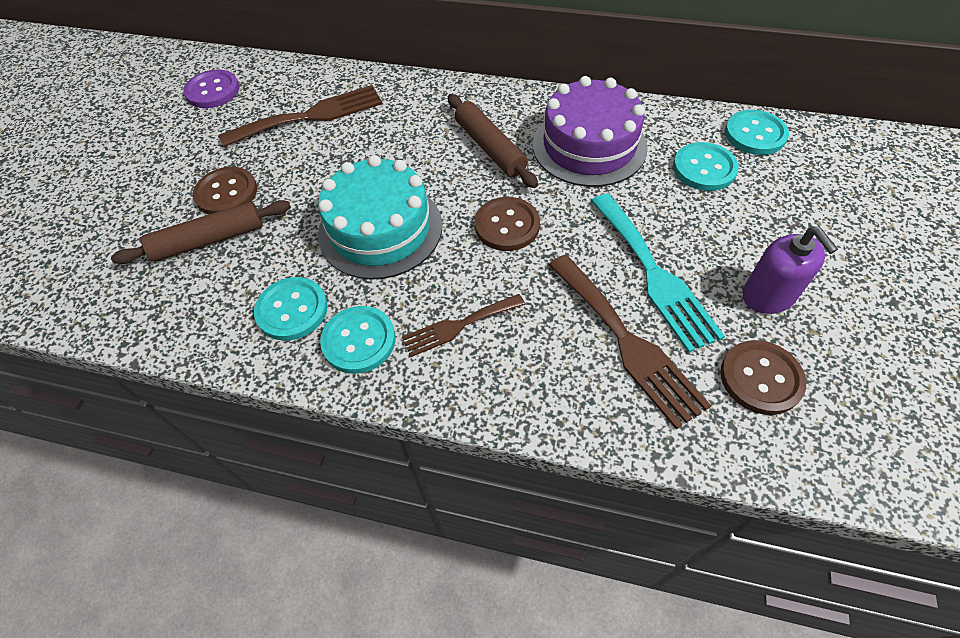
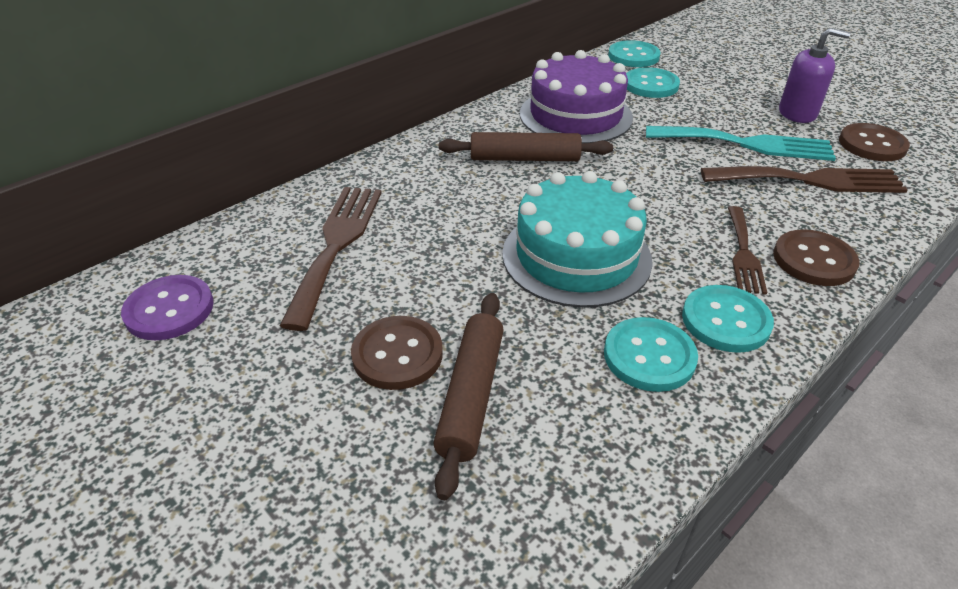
camera: 60 degrees left, 15 degrees down
brown button [475,197,540,251] -> brown button moved to [773,229,859,286]

